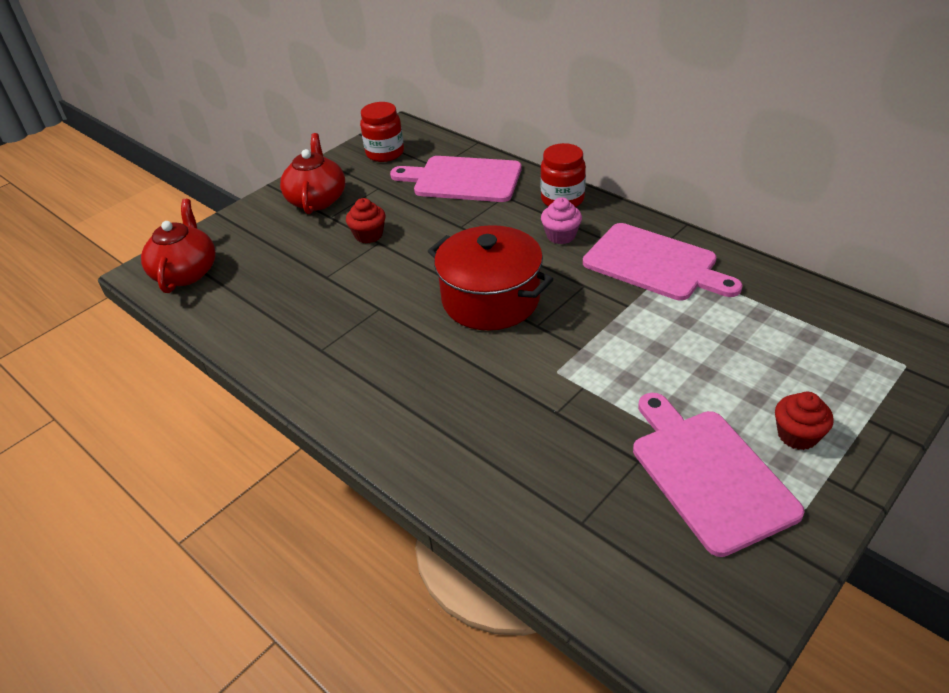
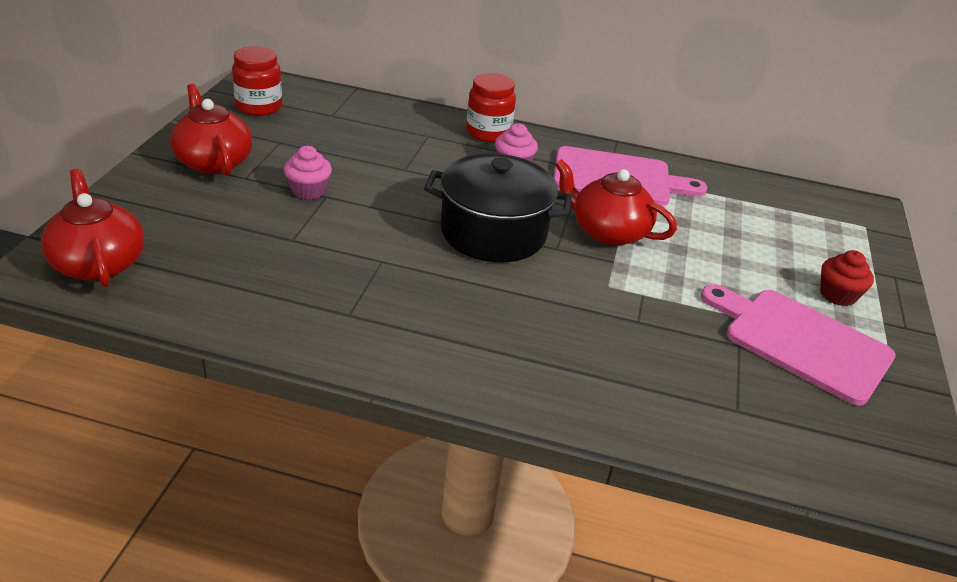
camera: 35 degrees left, 5 degrees down
red cupcake [346,198,385,243] -> pink cupcake [284,146,332,200]
pink cutting board [390,156,522,202] -> none
red pot [428,225,553,330] -> black pot [424,153,572,262]
none -> red teapot [555,159,677,246]

